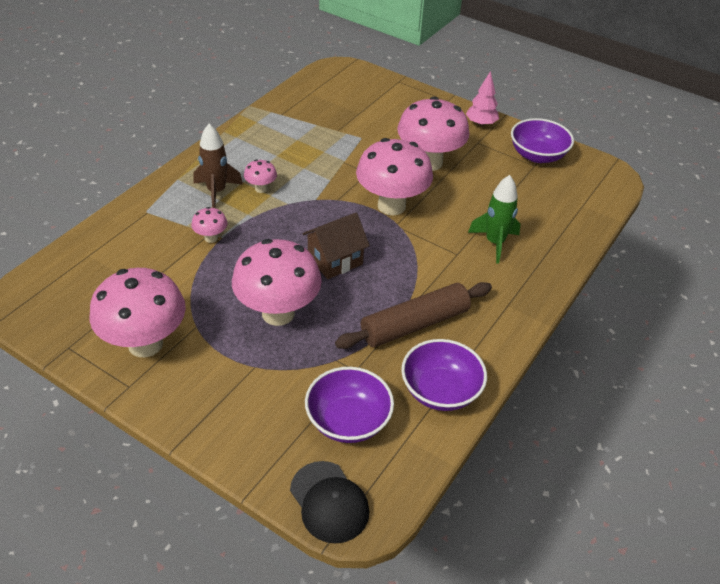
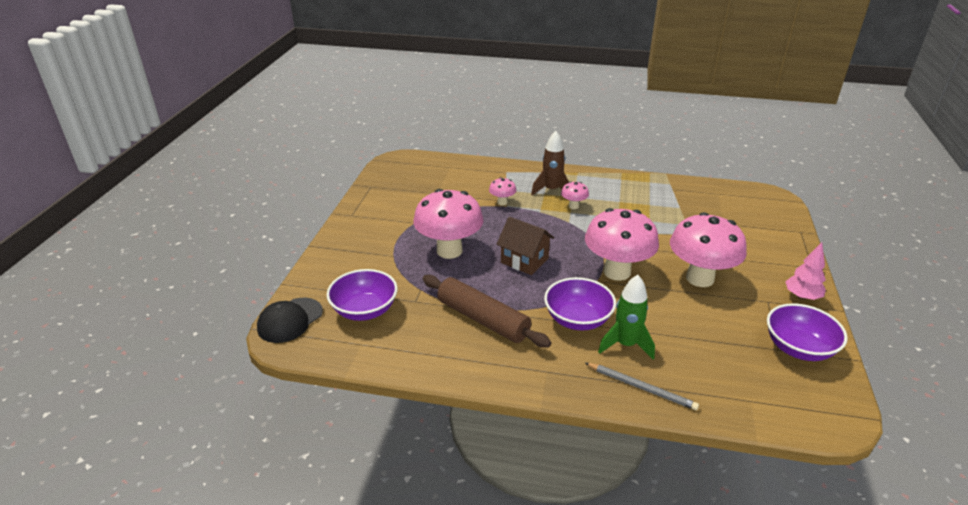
camera: 70 degrees right, 10 degrees down
pink mushroom [90,268,186,357] -> none
purple bowl [401,339,487,411] -> purple bowl moved to [544,277,616,331]
none -> grey pencil [585,363,699,410]

